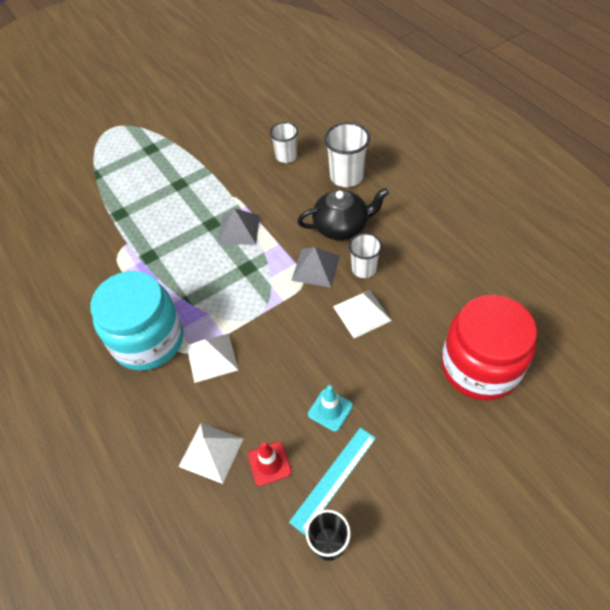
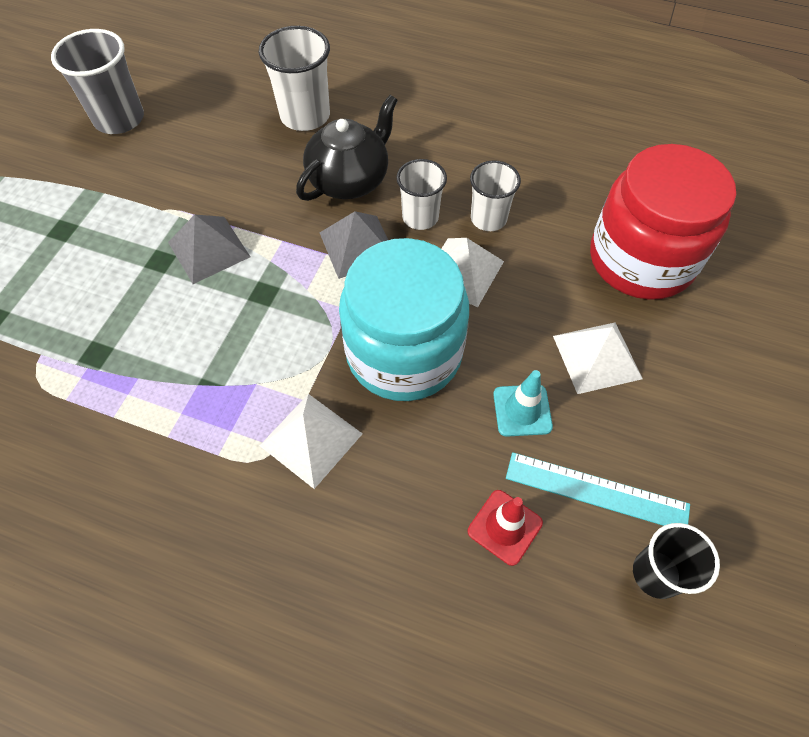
camera: 40 degrees left, 5 degrees up
turquoise jar [91,271,184,371] -> turquoise jar moved to [339,238,469,401]
white pyramid [179,423,244,484] -> white pyramid moved to [553,322,643,394]
white cup [270,122,298,163] -> white cup moved to [470,160,521,231]
turquoise ruler [289,427,376,535] -> turquoise ruler turned 75 degrees counterclockwise [506,452,690,526]
none -> grey cup [51,29,144,134]

